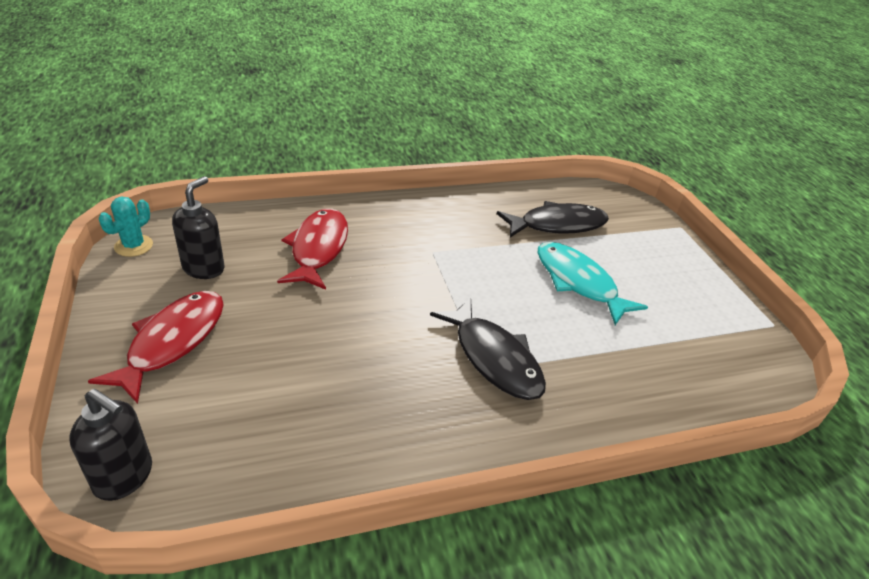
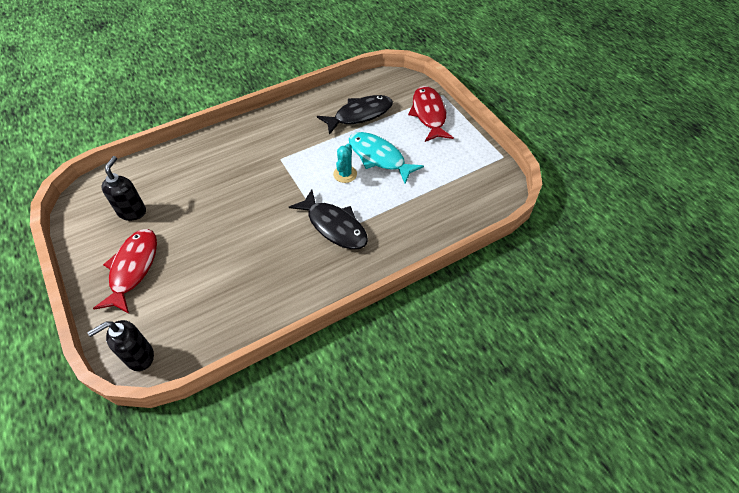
camera: 10 degrees left, 15 degrees up
black soap dispenser [69,389,152,501] -> black soap dispenser turned 135 degrees clockwise [88,320,154,371]
turquoise cactus [99,197,153,257] -> turquoise cactus moved to [333,144,357,183]
red fish [277,208,348,290] -> red fish moved to [408,86,454,142]

